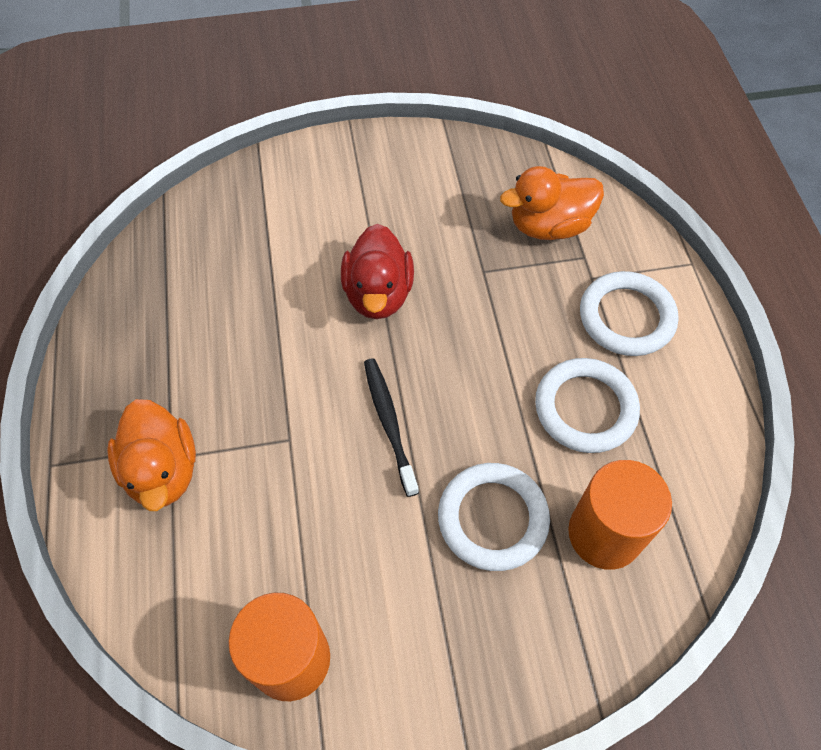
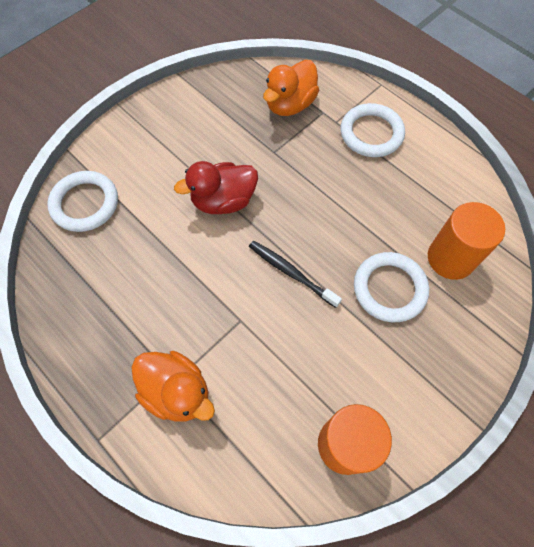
camera: 35 degrees left, 5 degrees up
red duck [341,224,414,319] -> red duck turned 105 degrees clockwise [174,161,258,214]
white ring [535,358,640,453] -> white ring moved to [47,171,118,232]

